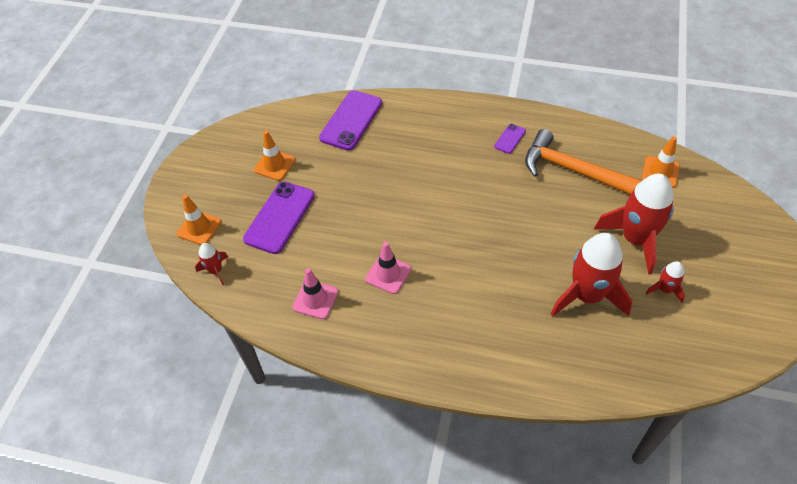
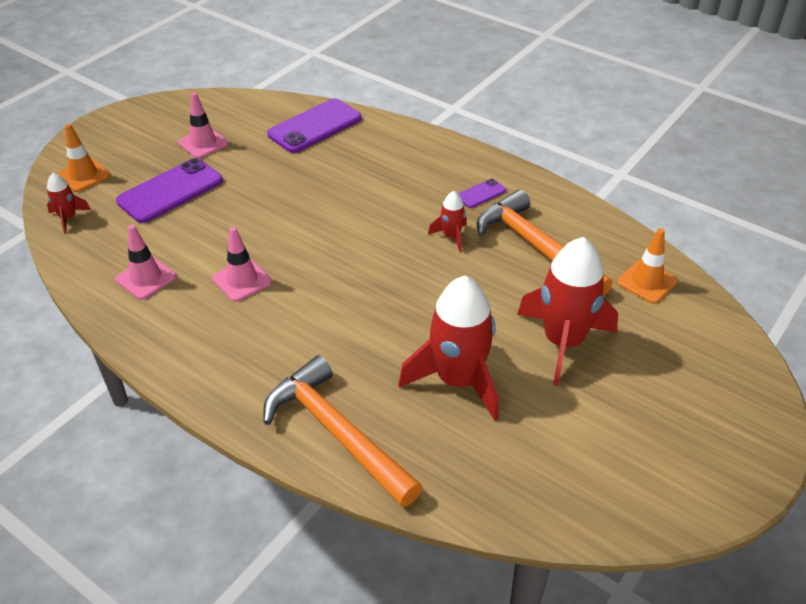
camera: 20 degrees right, 10 degrees down
orange traffic cone [254,130,295,181] -> pink traffic cone [178,92,229,158]
red rocket [646,261,685,303] -> red rocket moved to [428,191,467,252]
none -> orange hammer [263,355,422,507]

